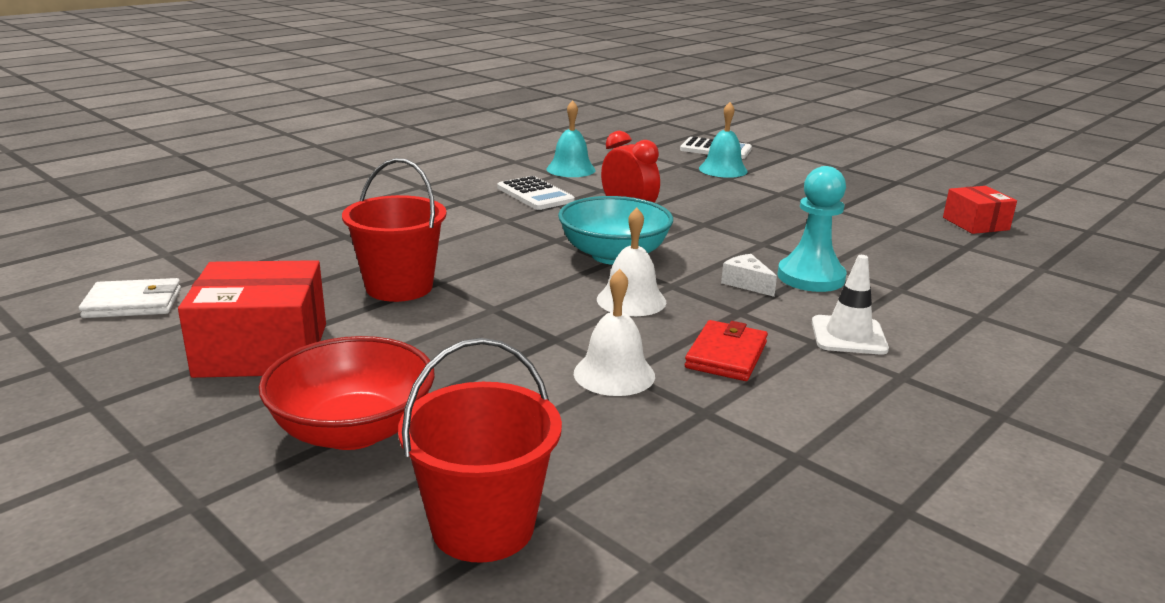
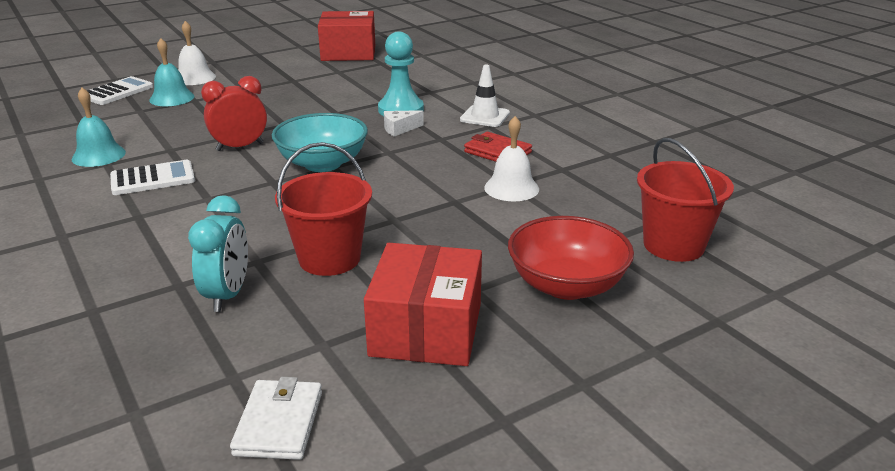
camera: 75 degrees left, 5 degrees up
white bell [597,208,666,316] -> white bell moved to [178,21,216,85]
red box [943,186,1017,234] -> red box [318,11,375,61], size x1.67
none -> turquoise clock [188,195,248,312]

